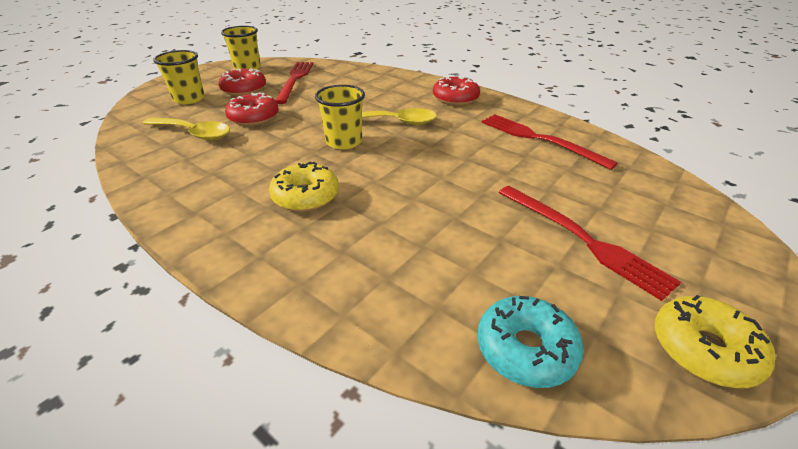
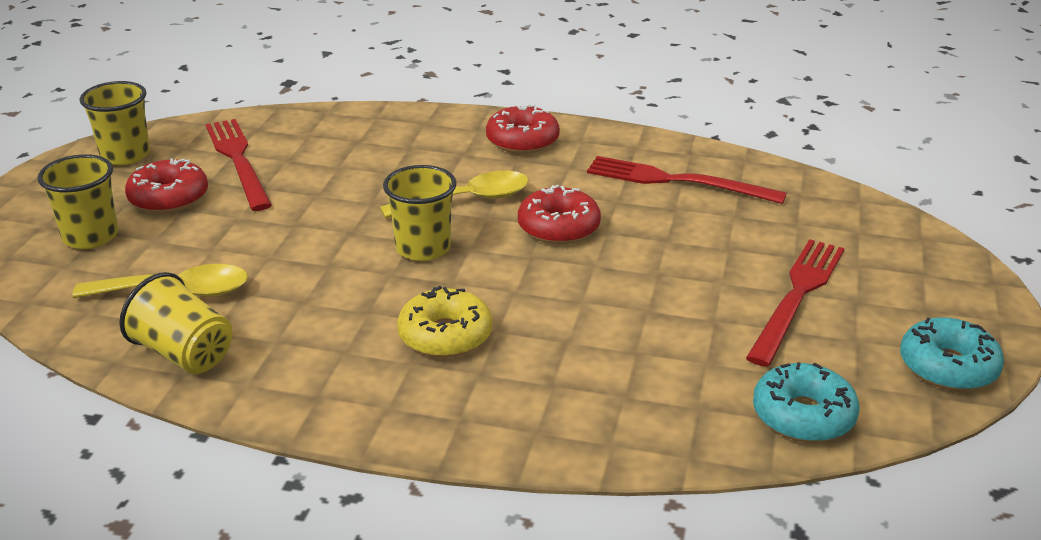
camera: 25 degrees left, 5 degrees down
red donut [225,92,279,126] -> red donut moved to [518,185,601,244]
red fork [499,186,681,301] -> red fork turned 90 degrees counterclockwise [746,239,845,367]
yellow donut [655,295,776,388] -> turquoise donut [900,317,1004,391]
none -> yellow cup [119,272,232,374]

